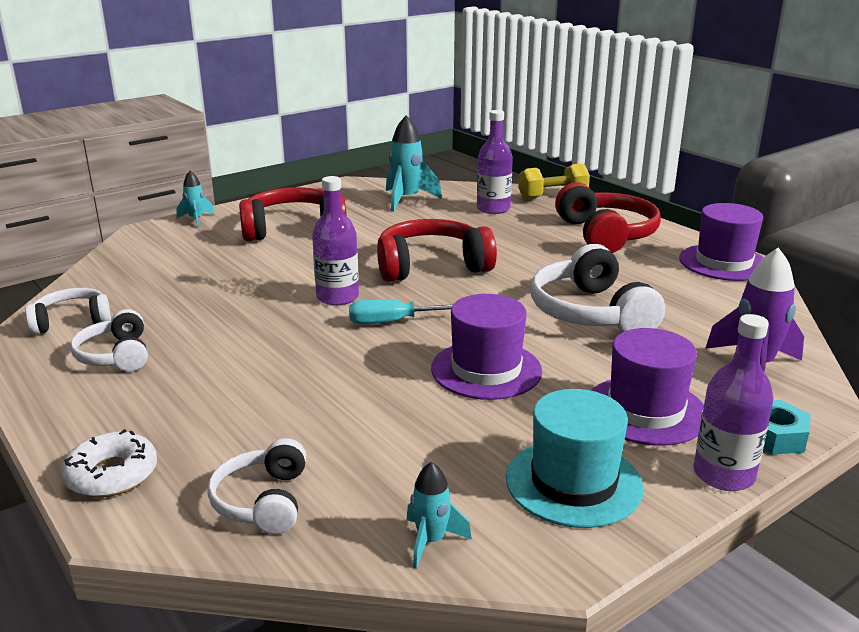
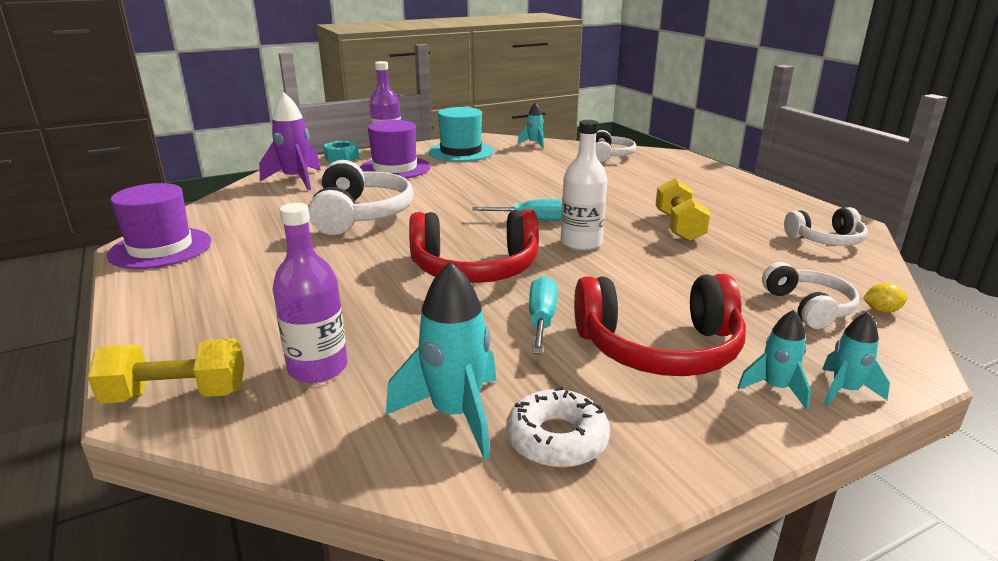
camera: 170 degrees left, 0 degrees up
white donut [61,429,157,497] -> white donut moved to [506,387,610,468]
white headphones [70,309,148,371] -> white headphones moved to [762,262,859,329]
purple bottle [312,176,359,306] -> white bottle [561,120,607,251]
purple hat [431,294,542,400] -> none
red headphones [555,182,661,253] -> none
none -> turquoise screwdriver [529,276,557,354]
none -> yellow dumbbell [655,178,711,242]
none -> turquoise rocket [737,310,811,410]
none -> yellow lemon [863,283,908,313]

